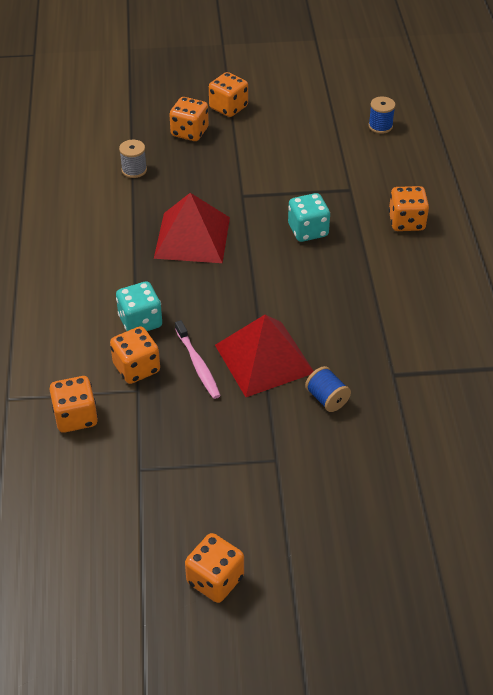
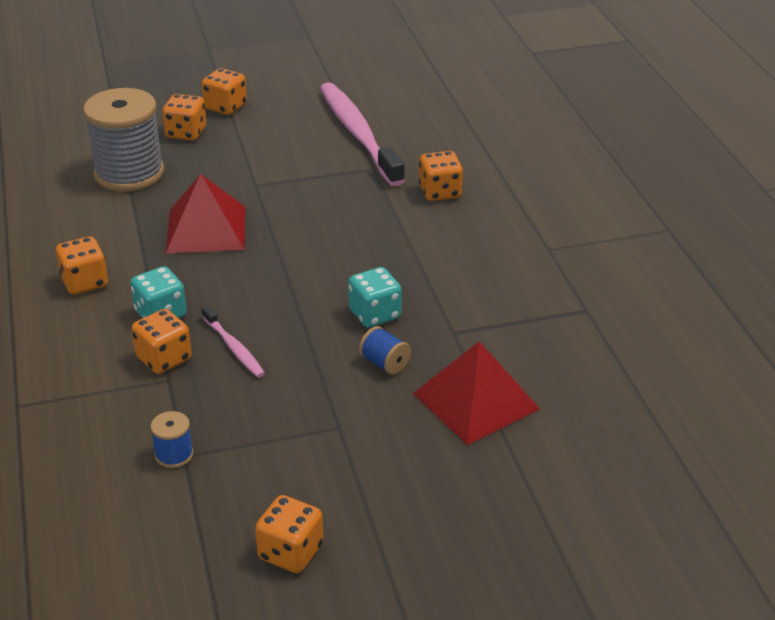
camera: 10 degrees left, 10 degrees down
orange dice [49,376,98,433] -> orange dice moved to [56,237,108,295]
grey spool [119,140,147,178] -> grey spool [83,88,164,191], size x2.41
red pyramid [215,314,313,397] -> red pyramid moved to [413,341,540,445]
turquoise dice [288,193,330,242] -> turquoise dice moved to [348,267,402,328]
blue spool [368,97,396,134] -> blue spool moved to [151,411,193,468]
none -> pink toothbrush [320,82,405,186]

